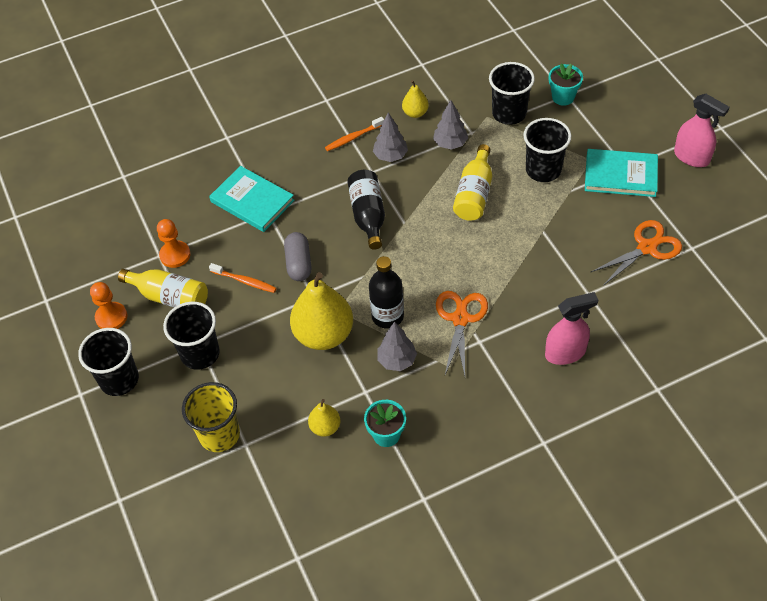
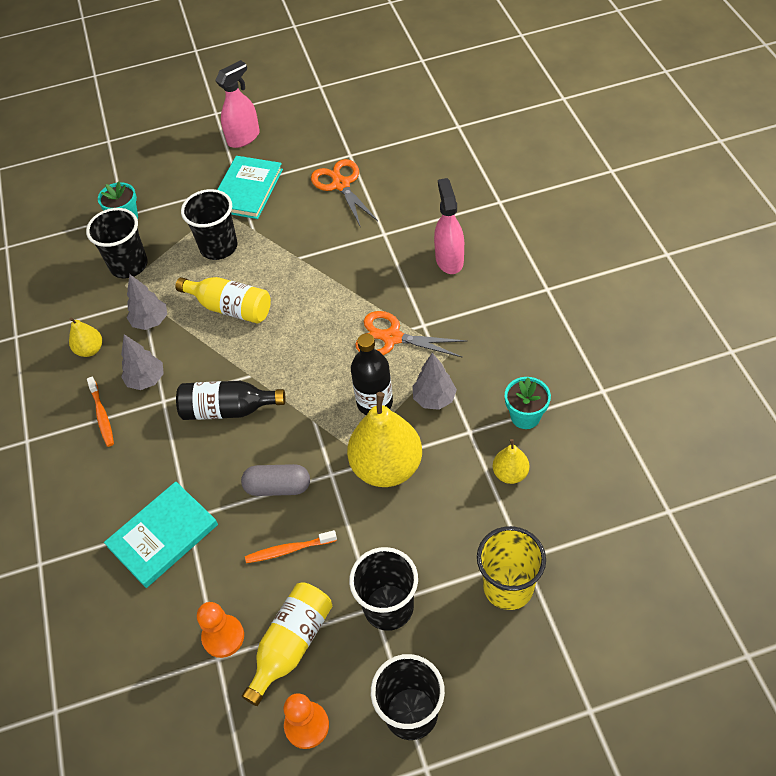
camera: 80 degrees left, 0 degrees up
orange toothbrush [209,263,277,293] -> orange toothbrush turned 135 degrees counterclockwise [245,530,337,563]

